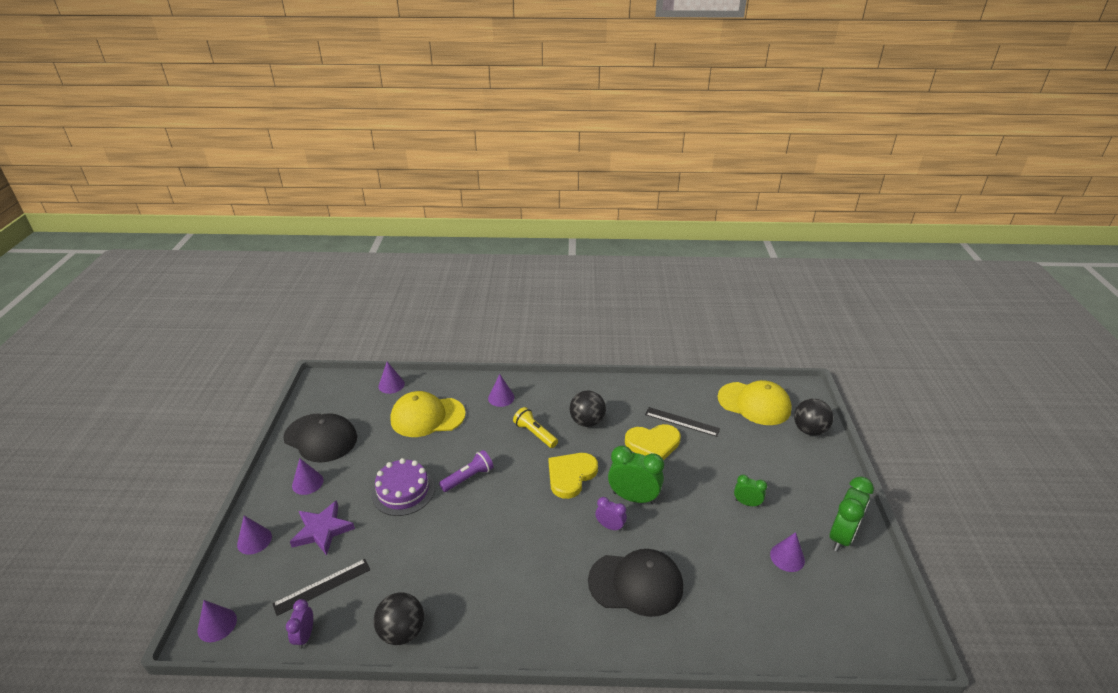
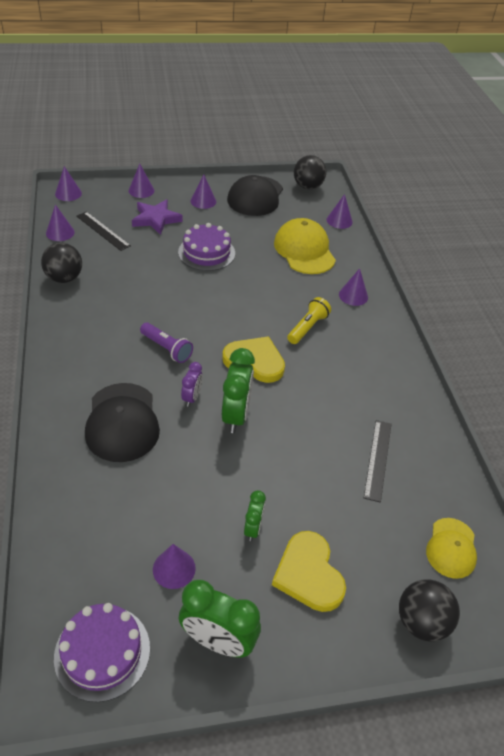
camera: 75 degrees right, 10 degrees up
purple clock [286,599,313,649] -> purple cone [46,204,74,241]
purple flashlight [439,450,494,492] -> purple flashlight moved to [140,323,193,363]
black ball [570,391,606,427] -> black ball moved to [294,155,327,189]
yellow heart [625,424,681,460] -> yellow heart moved to [272,531,346,612]
yellow cap [718,380,792,425] -> yellow cap [426,518,477,579], size x0.61
none -> purple cake [54,603,150,702]

